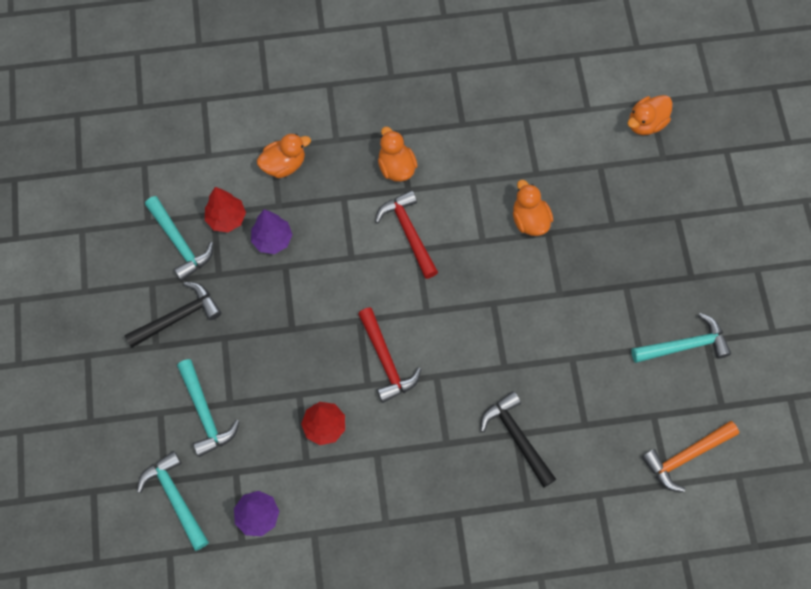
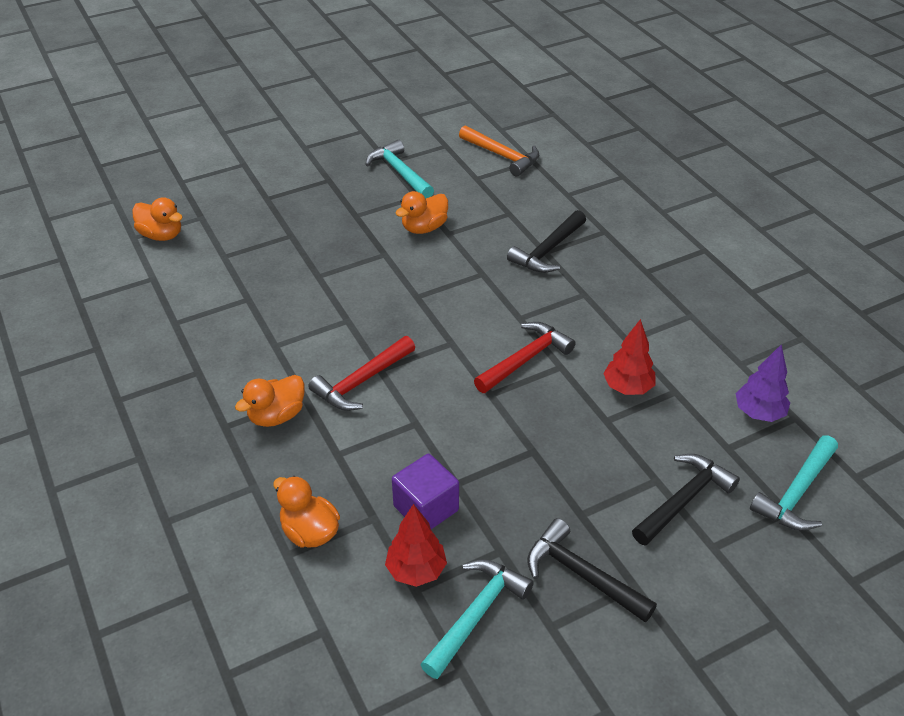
camera: 110 degrees left, 25 degrees down
turquoise hammer [177,359,240,457] -> black hammer [632,454,740,546]
purple tree [251,209,293,254] -> purple cube [392,454,459,529]
orange duck [513,180,553,236] -> orange duck moved to [396,191,448,234]

